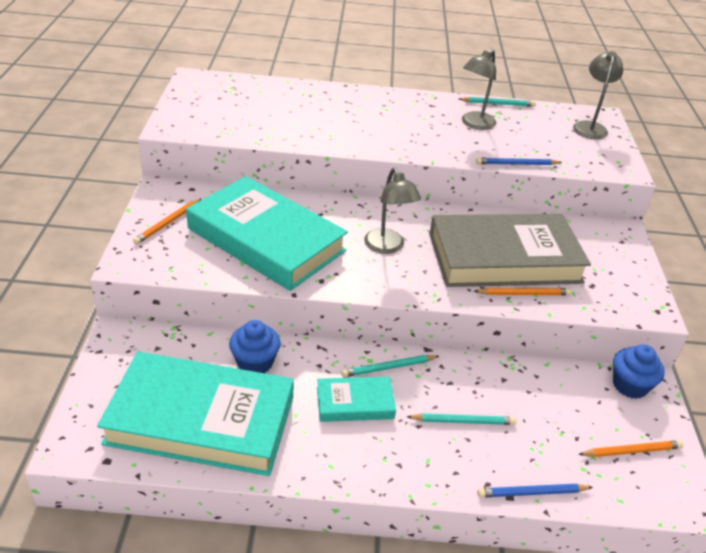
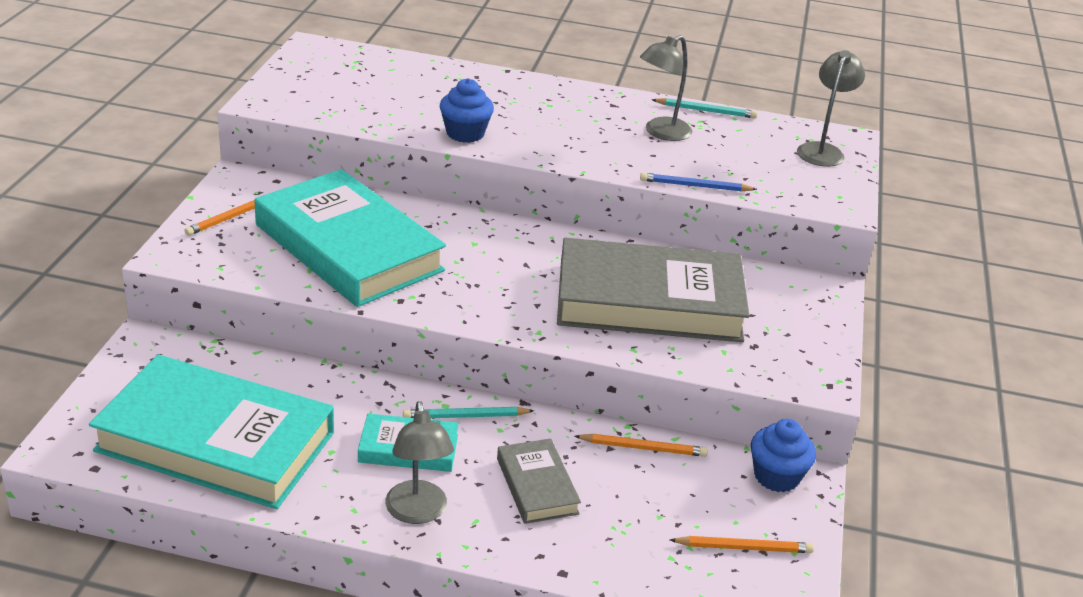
camera: 10 degrees right, 5 degrees down
blue cupcake [229,320,281,373] -> blue cupcake moved to [440,78,494,143]
grey lamp [364,168,421,254] -> grey lamp moved to [385,401,454,524]
turquoise pencil [407,413,516,425] -> grey book [497,438,581,524]
orange pencil [474,288,571,295] -> orange pencil moved to [574,434,708,457]
blue pencil [477,484,593,497] -> none

